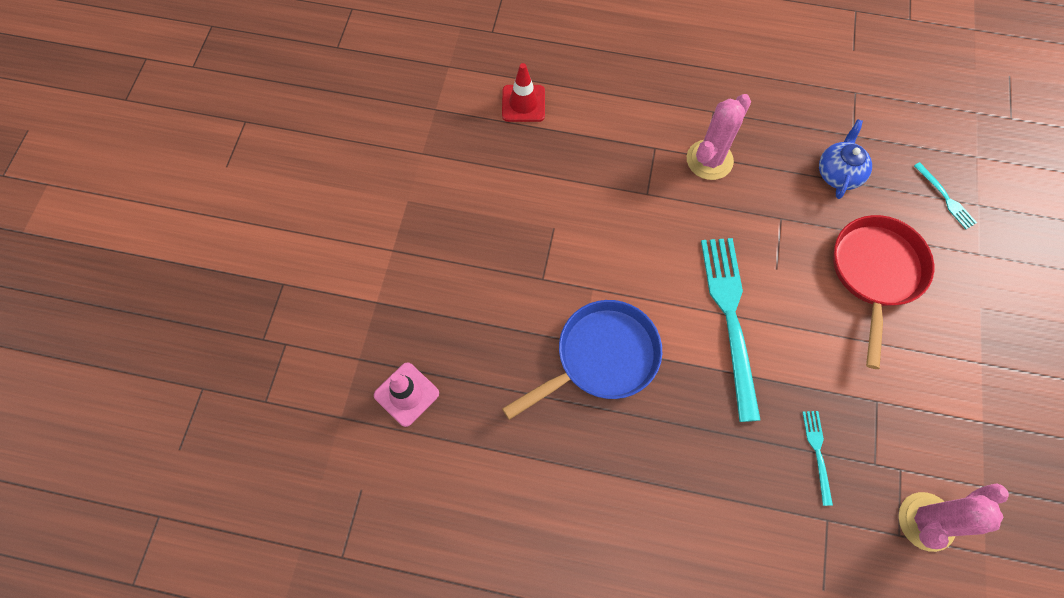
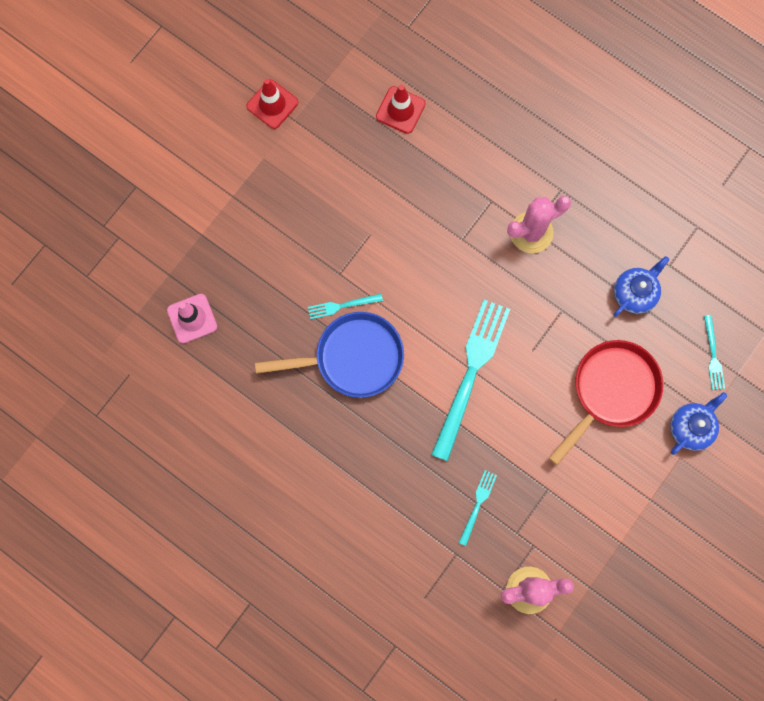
camera: 25 degrees right, 10 degrees up
none -> red traffic cone [247,79,298,129]
none -> turquoise fork [308,294,383,319]
none -> blue teapot [670,392,727,455]

